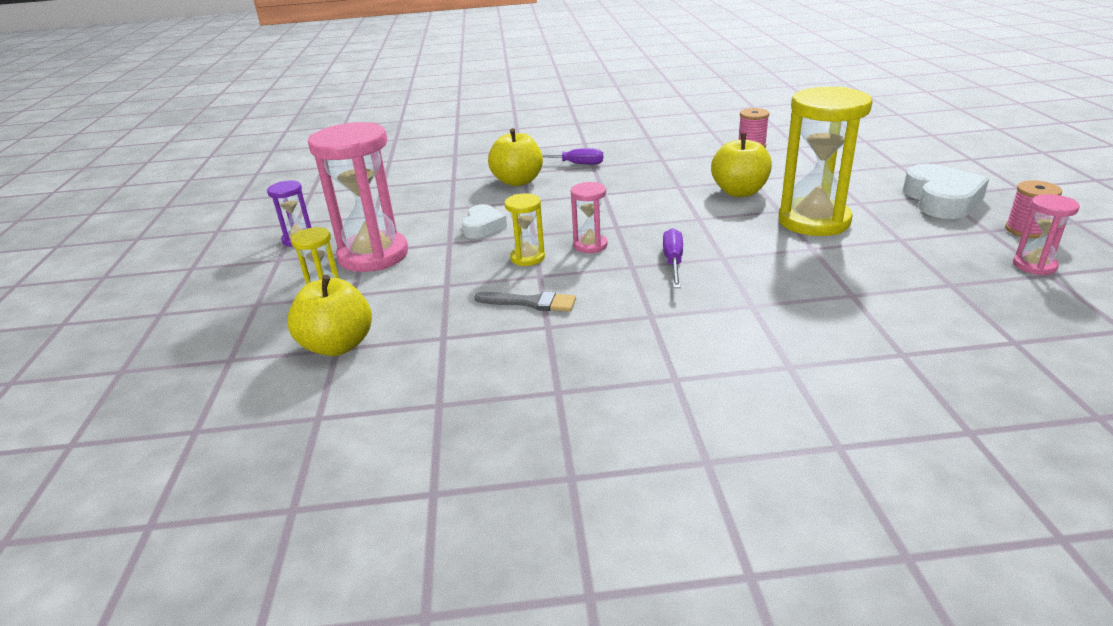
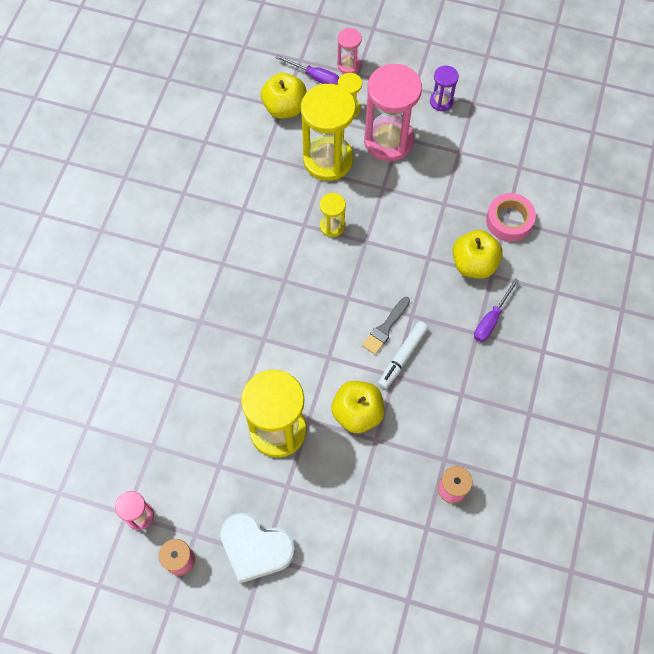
camera: 110 degrees right, 35 degrees up
white heart [462,204,507,238] -> none
grey brush [474,292,576,312] -> grey brush moved to [362,297,410,355]
pink hourglass [571,182,608,253] -> pink hourglass moved to [337,28,362,74]
purple screwdriver [663,228,683,288] -> purple screwdriver moved to [275,55,339,85]
none -> yellow hourglass [301,84,356,181]
none -> white marker [378,321,428,389]
none -> pink tape [486,193,536,242]

